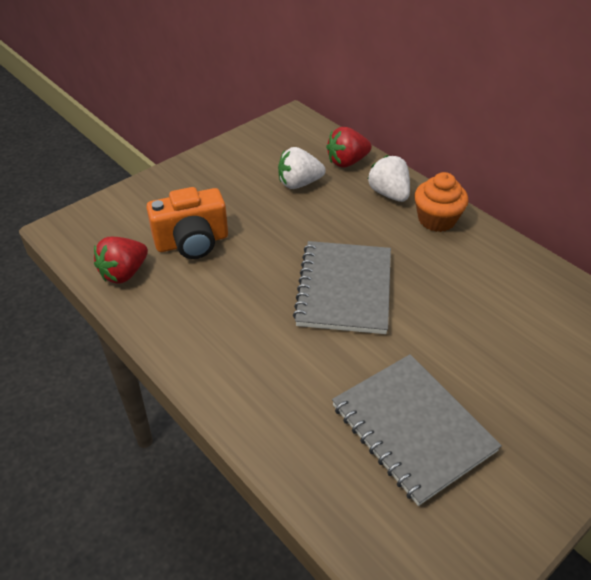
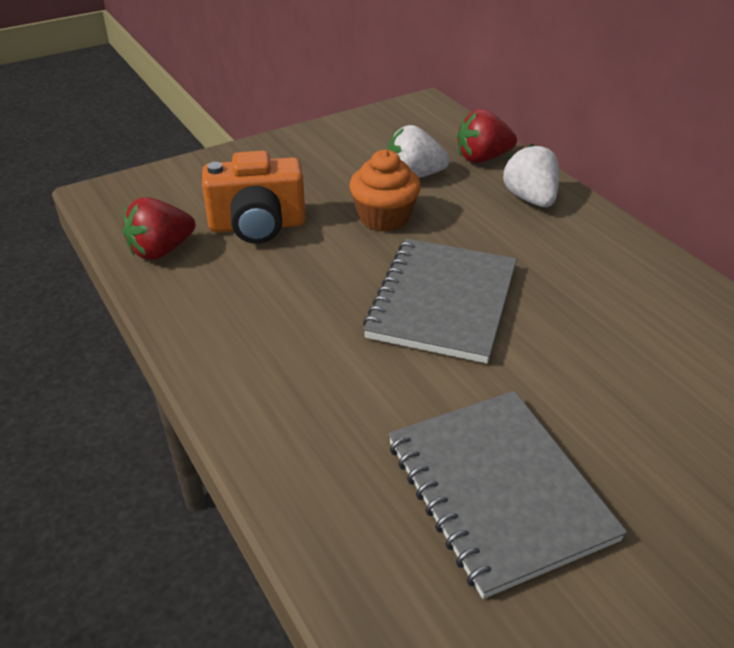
camera: 10 degrees right, 5 degrees down
orange cupcake [414,172,469,232] -> orange cupcake moved to [349,150,421,232]

